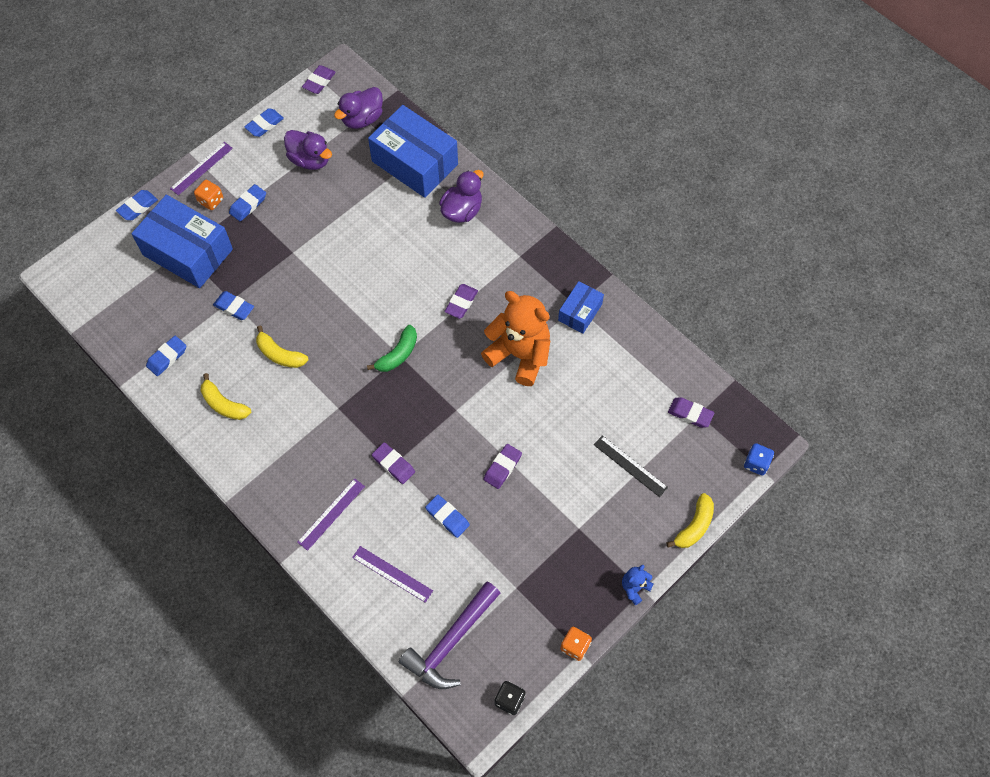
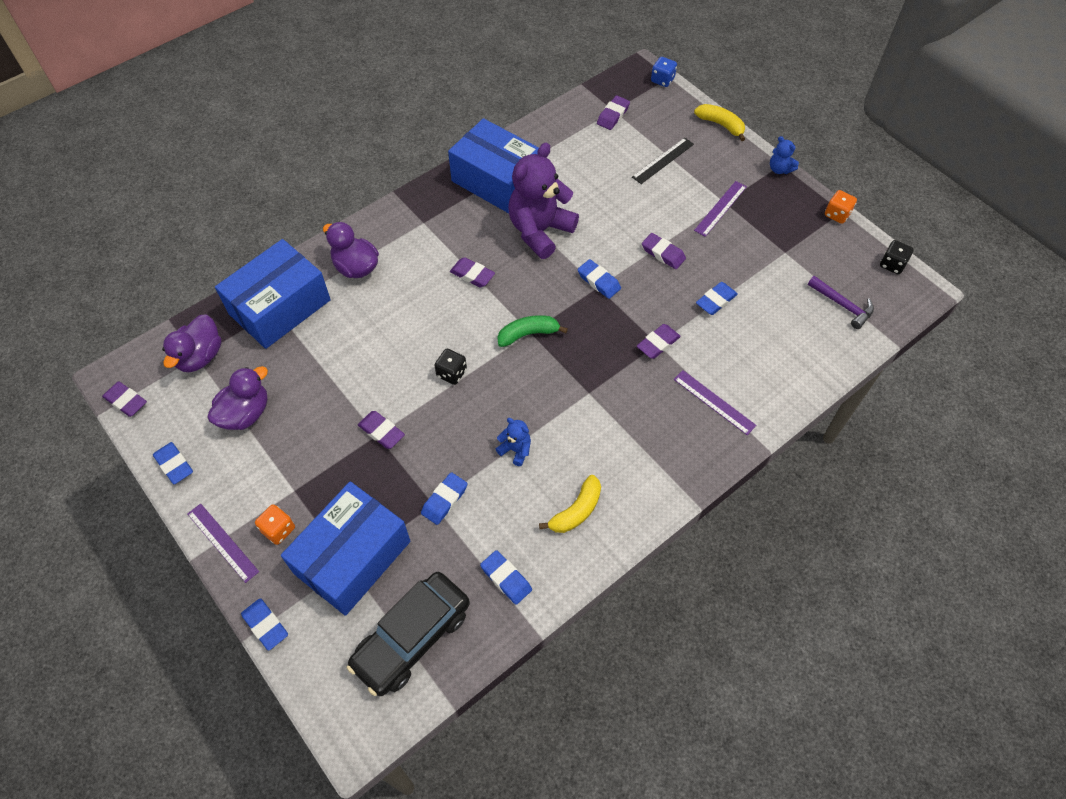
camera: 85 degrees left, 5 degrees down
blue eraser [229,184,266,222] -> blue eraser moved to [577,259,621,299]
yellow banana [256,326,308,368] -> blue teddy bear [496,418,531,466]
purple duck [334,87,383,129] -> purple duck turned 60 degrees clockwise [162,314,222,372]
purple ruler [352,546,433,603] -> purple ruler moved to [694,181,747,237]
green banana [367,325,417,372] -> green banana turned 60 degrees counterclockwise [497,315,568,347]
purple hammer [399,581,500,689] -> purple hammer [808,276,874,329], size x0.61
orange teddy bear [481,291,550,386] -> purple teddy bear [508,143,579,259]
blue box [558,281,604,334] -> blue box [448,118,539,213], size x1.92
none -> black car [347,572,470,696]
none -> purple eraser [358,411,405,449]
none -> black dice [434,349,467,385]

